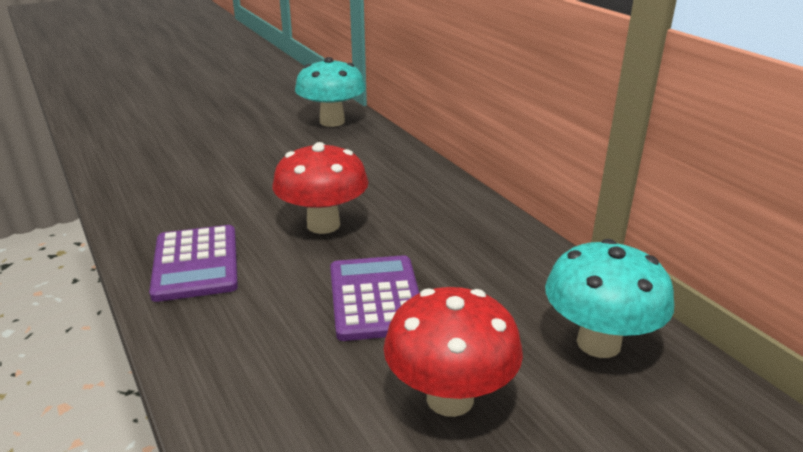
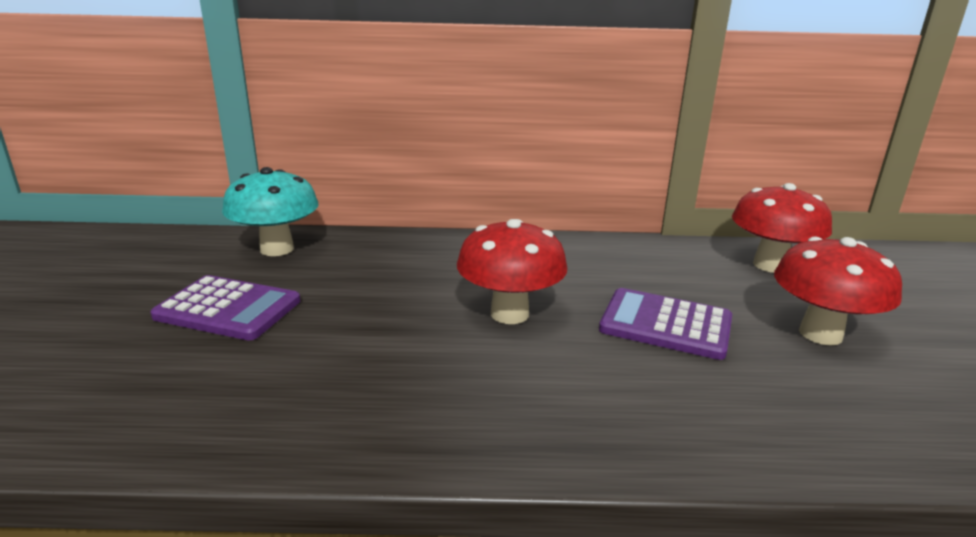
camera: 60 degrees left, 5 degrees down
purple calculator [149,225,238,302] -> purple calculator moved to [150,275,300,341]
turquoise mushroom [545,239,674,358] -> red mushroom [732,183,832,273]

